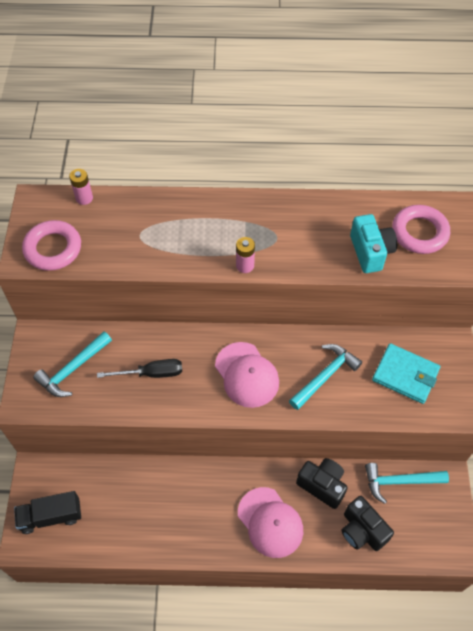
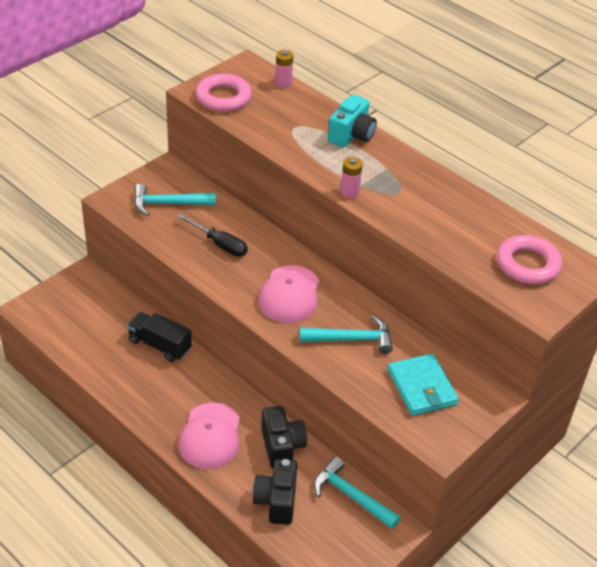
camera: 40 degrees right, 15 degrees down
black truck [14,491,81,534] -> black truck moved to [127,312,192,362]
turquoise camera [350,214,397,273] -> turquoise camera moved to [328,95,377,148]

